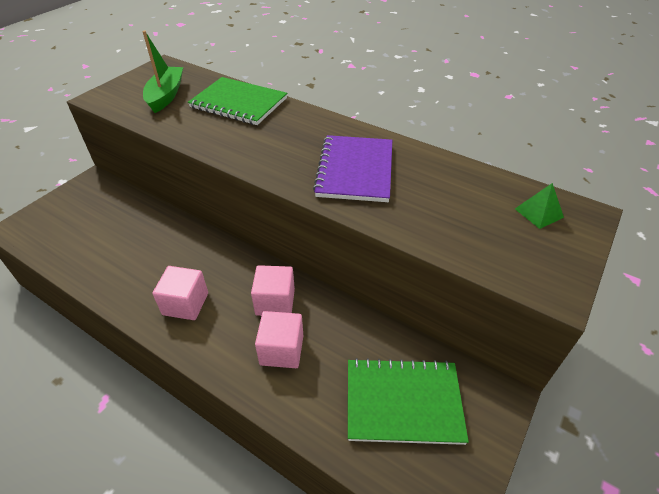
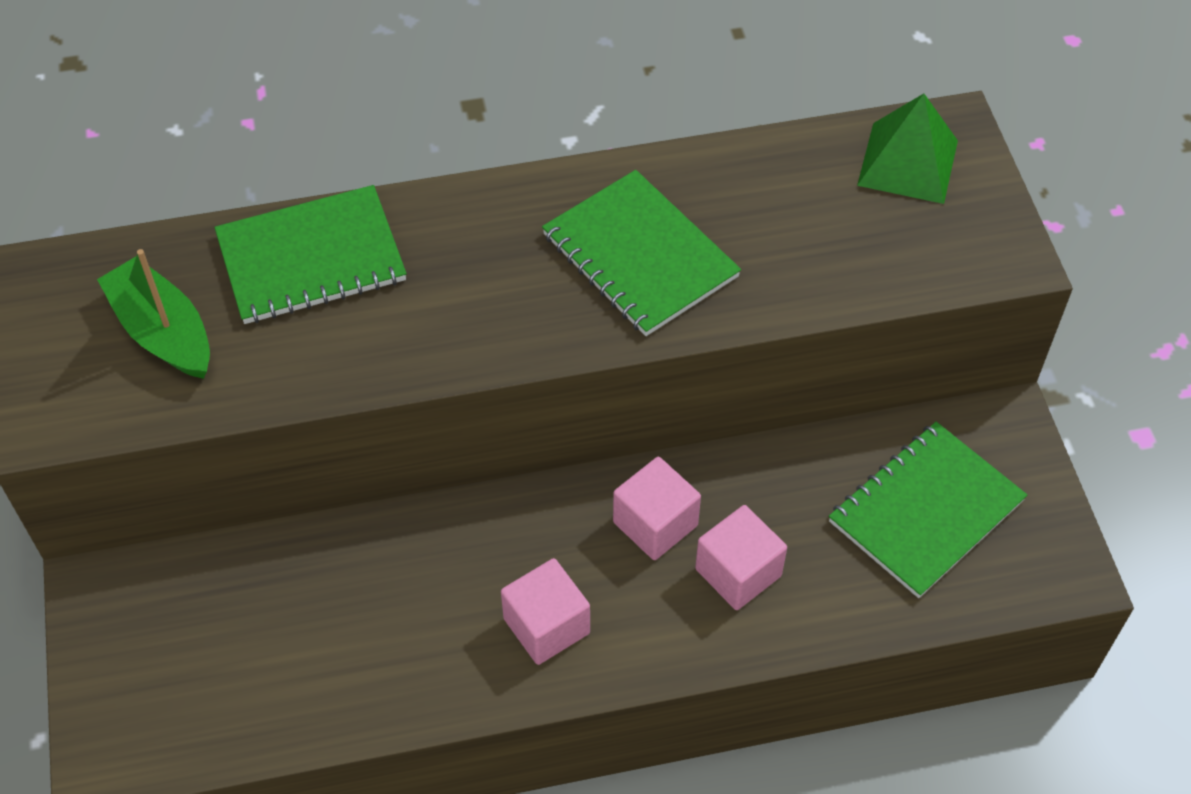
camera: 45 degrees left, 10 degrees up
purple notebook [313,135,392,202] -> green notebook [542,170,741,336]
green pyramid [515,183,564,229] -> green pyramid [857,94,958,204], size x1.70

